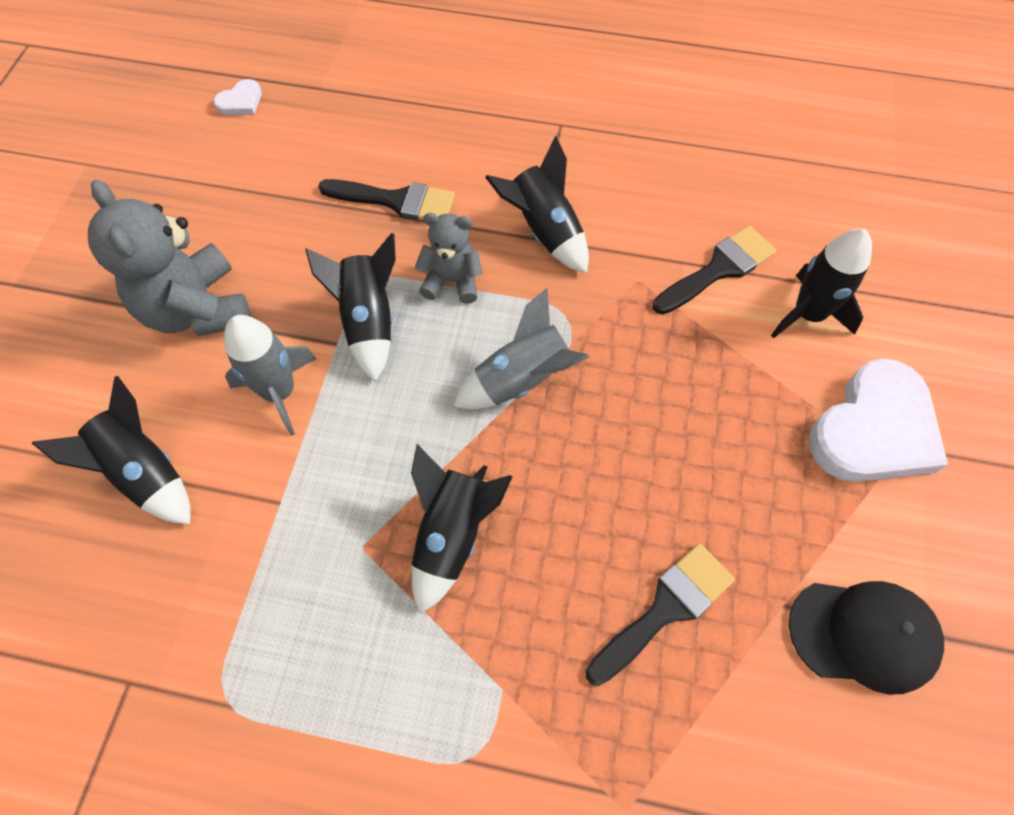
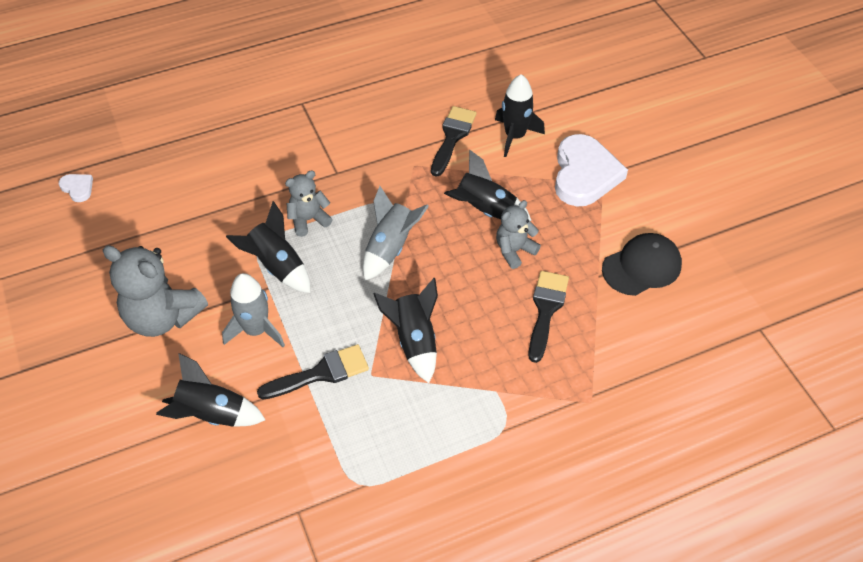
camera: 35 degrees left, 10 degrees down
white heart [213,79,262,115] -> white heart turned 60 degrees counterclockwise [59,174,93,202]
black brush [318,179,455,221] -> black brush moved to [257,344,369,399]
black rocket [485,136,589,274] -> black rocket moved to [444,149,532,221]
none -> grey teddy bear [496,200,541,269]

